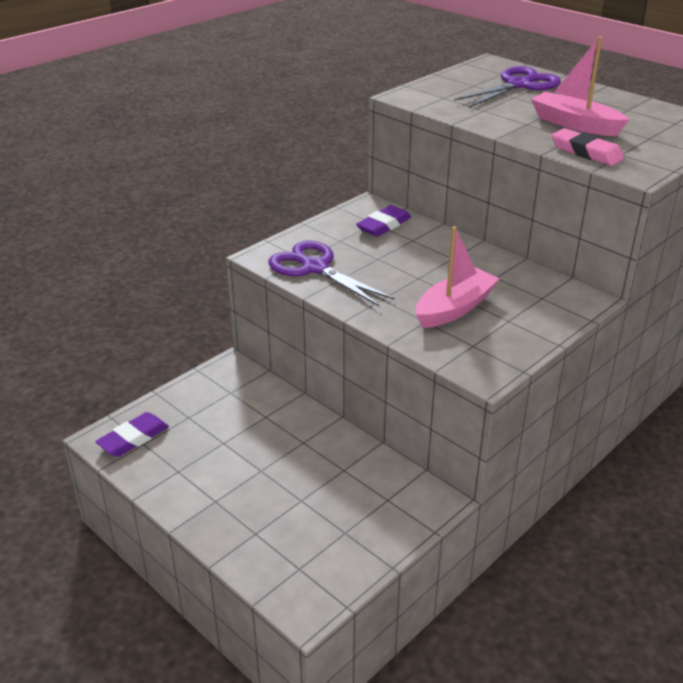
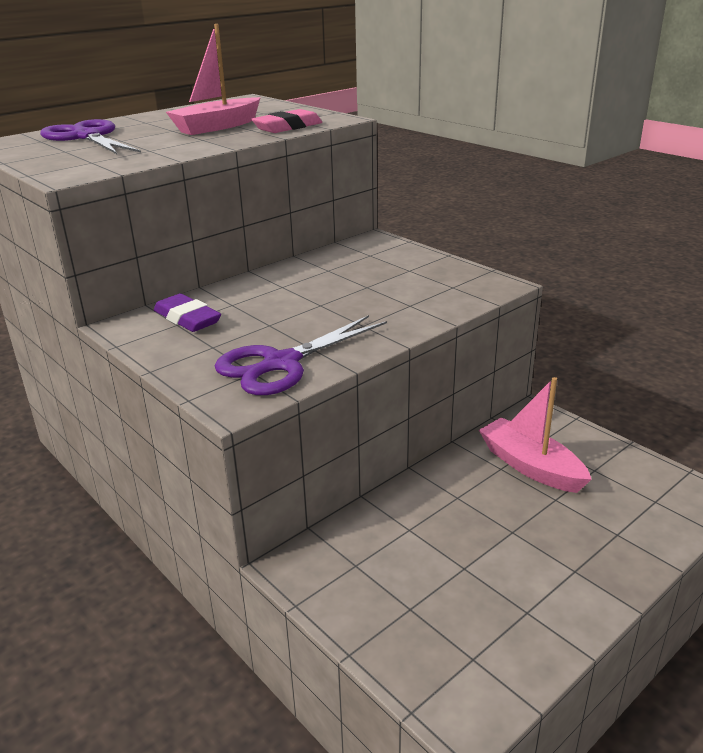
camera: 85 degrees left, 5 degrees down
purple eraser [95,412,169,457] -> none
pink boat [416,226,499,328] -> pink boat moved to [479,377,592,493]

